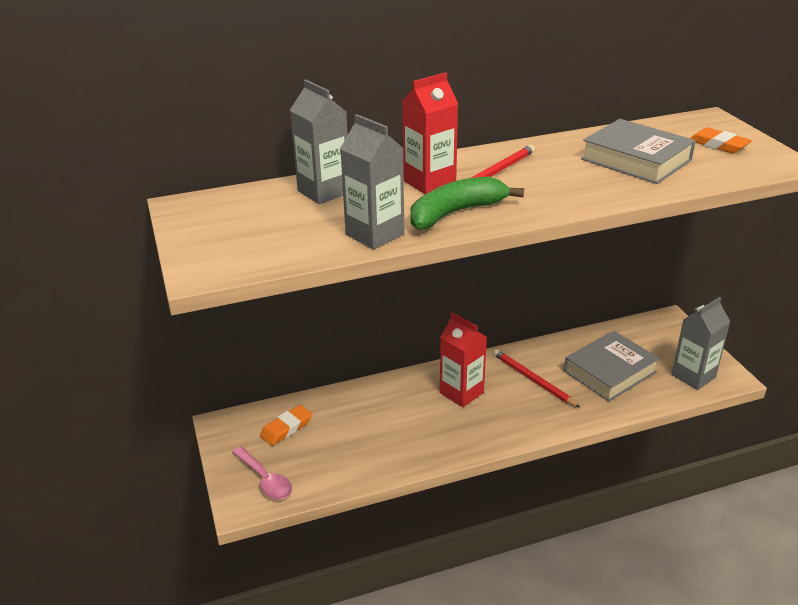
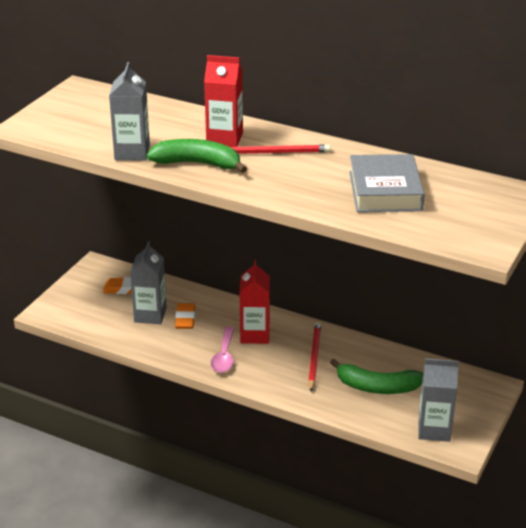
camera: 45 degrees right, 0 degrees up
pink spoon [232,446,292,499] -> pink spoon moved to [211,327,234,373]
grey carton [290,79,348,204] -> grey carton moved to [130,242,167,324]
grey book [564,331,660,402] -> green banana [330,359,423,394]
orange eraser [690,127,752,153] -> orange eraser moved to [175,303,195,329]

